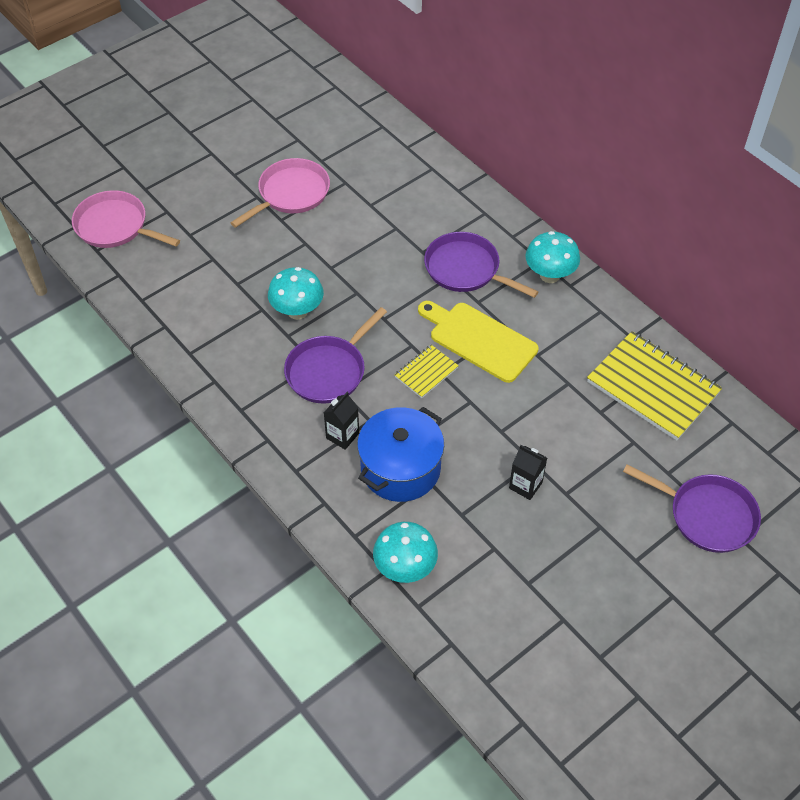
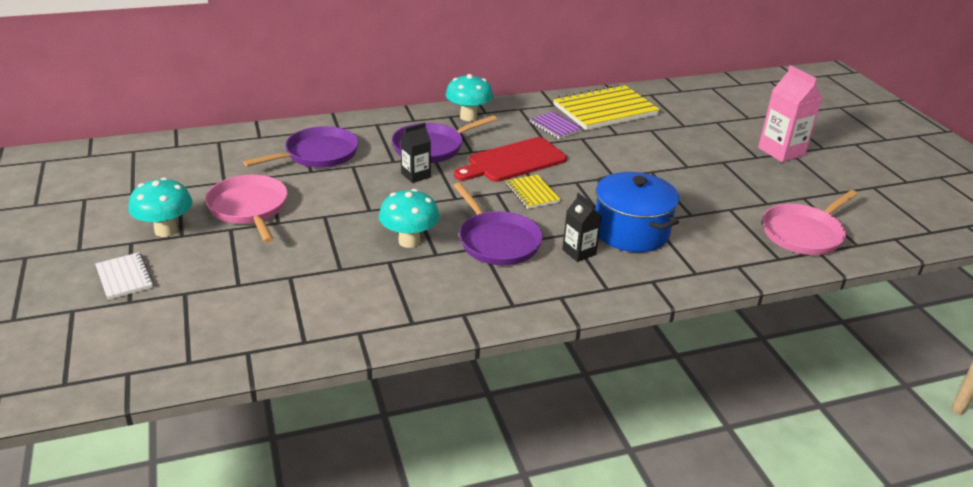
camera: 70 degrees left, 20 degrees down
pink pan [72,190,180,248] -> pink pan moved to [763,190,858,255]
turquoise mushroom [373,522,438,583] -> turquoise mushroom moved to [128,177,193,237]
yellow cutting board [418,301,539,383] -> red cutting board [454,137,567,182]
black carton [509,445,547,500] -> black carton moved to [400,123,431,183]
purple pan [623,465,761,553] -> purple pan moved to [243,126,359,168]
none -> white notebook [95,252,154,300]
none -> purple notebook [529,111,582,139]
none -> pink carton [758,65,823,162]

